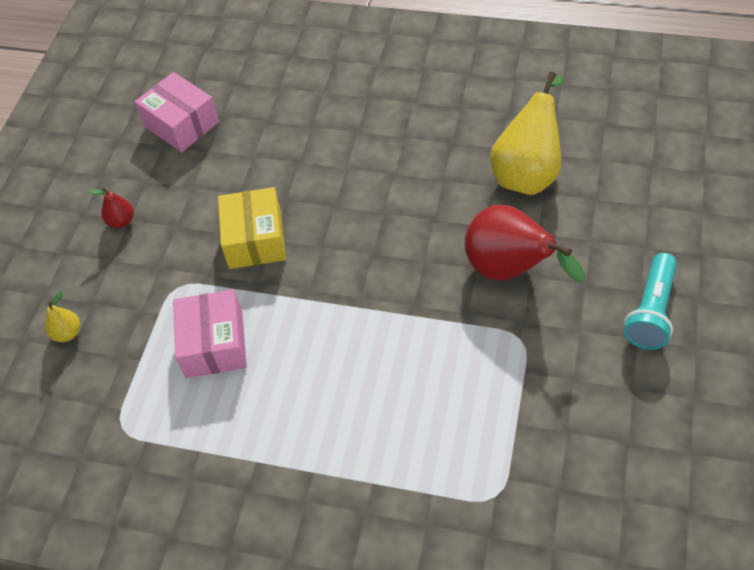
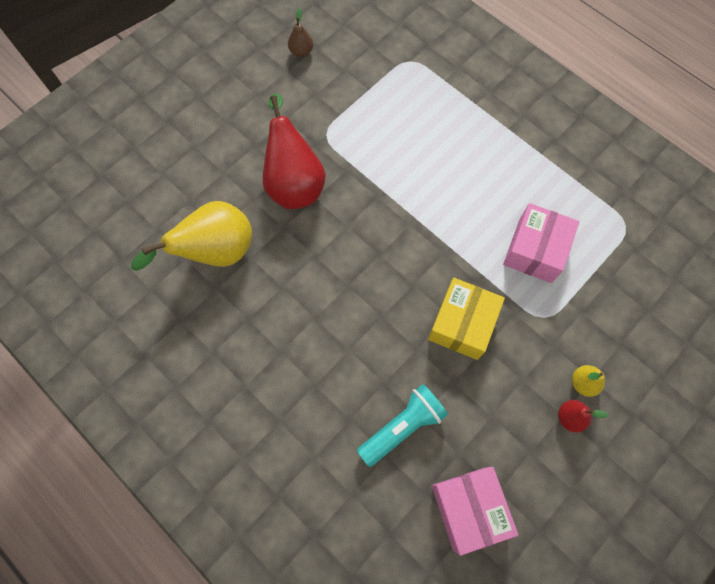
camera: 155 degrees left, 15 degrees up
yellow pear [45,291,80,342] -> yellow pear moved to [572,365,605,397]
turquoise flashlight [624,253,677,350] -> turquoise flashlight moved to [357,384,448,467]
none -> brown pear [288,8,313,57]

